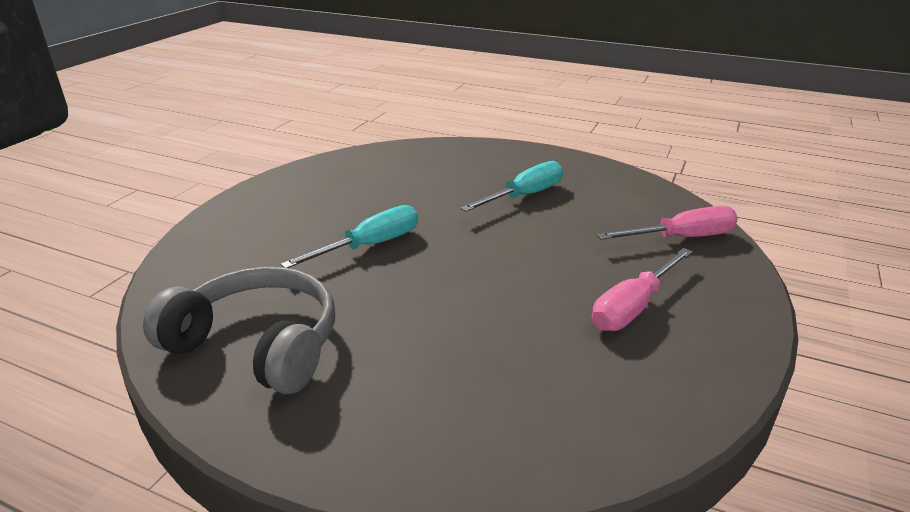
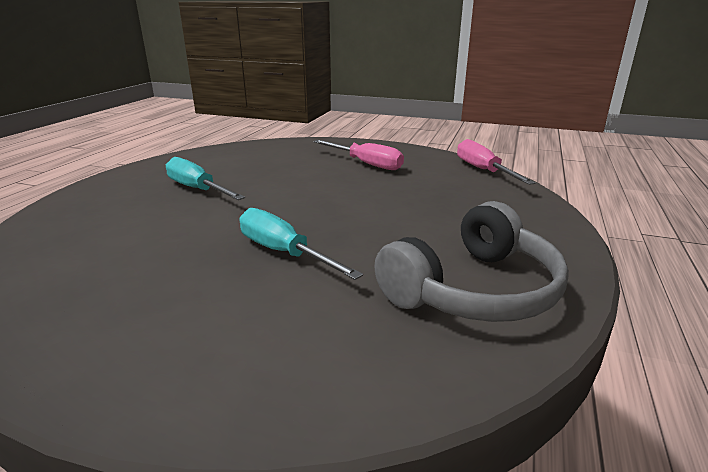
camera: 95 degrees left, 5 degrees down
grey headphones [143,267,335,394] -> grey headphones turned 150 degrees counterclockwise [374,201,569,322]
pink screwdriver [597,206,738,240] -> pink screwdriver moved to [457,139,535,185]

